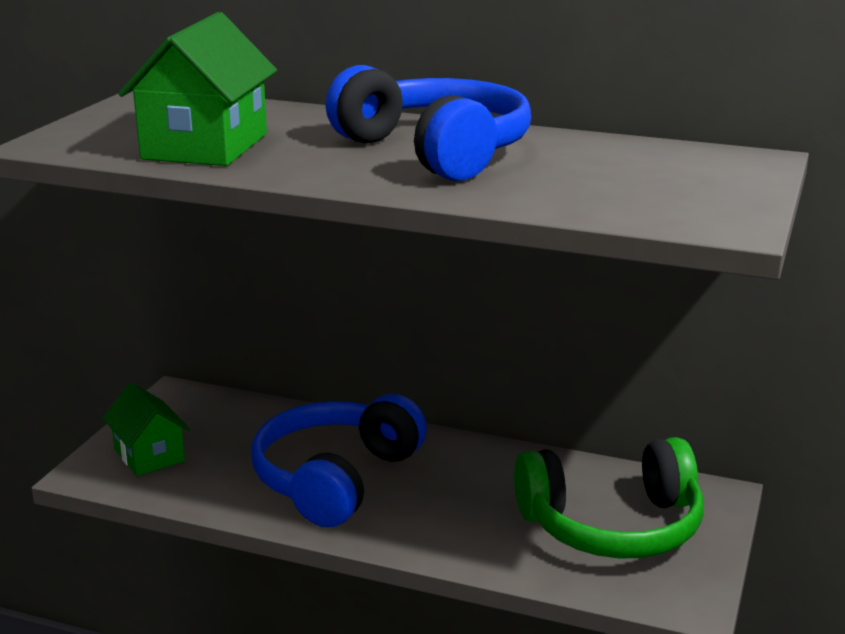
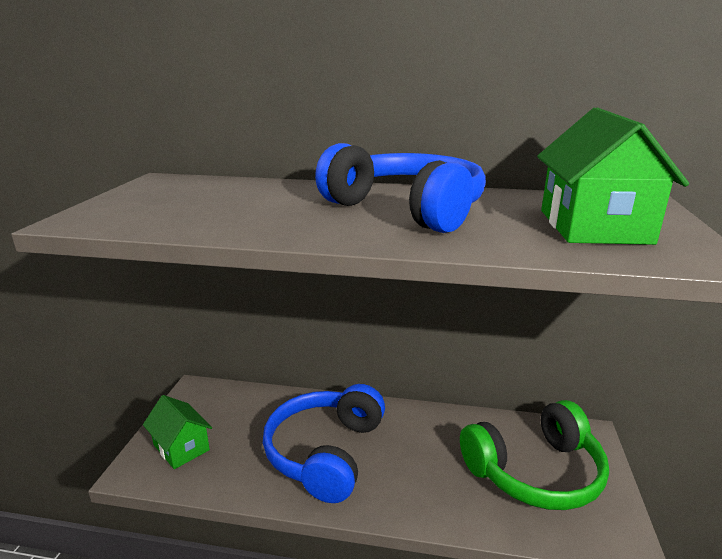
camera: 10 degrees left, 0 degrees up
green house [118,12,277,166] -> green house moved to [537,108,689,245]

